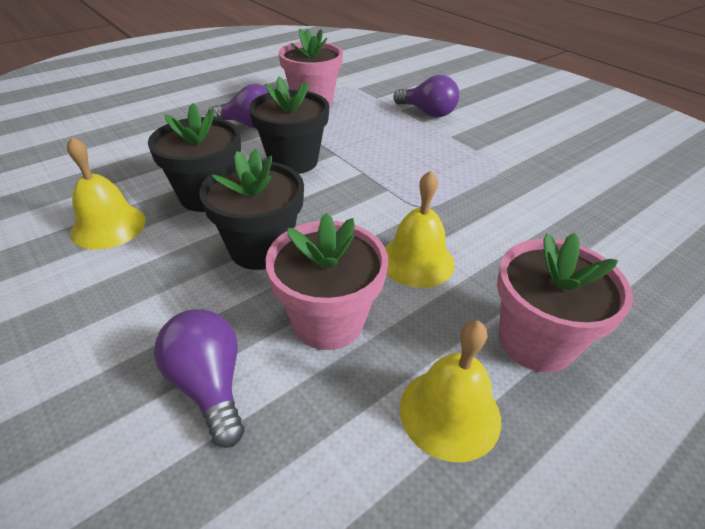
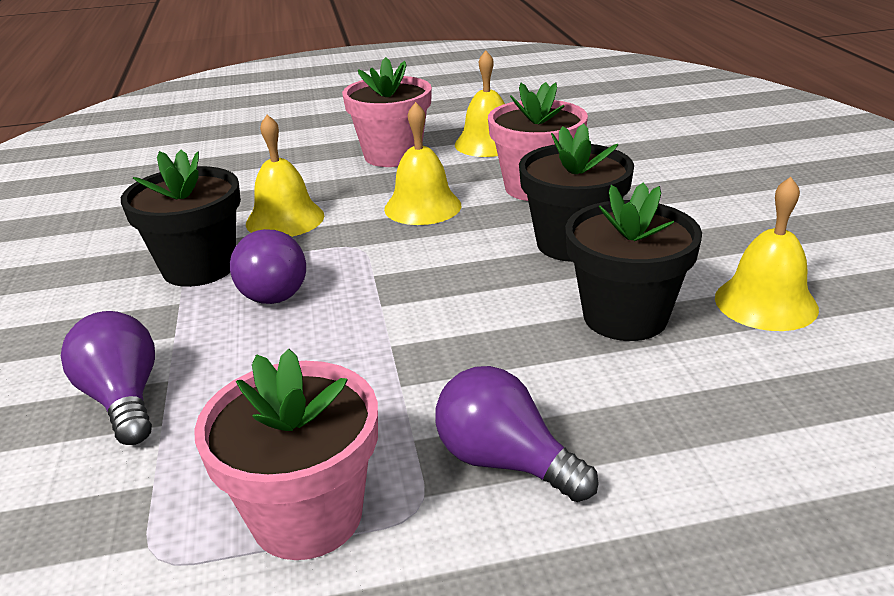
camera: 150 degrees left, 10 degrees down
purple light bulb [154,309,244,448] -> purple light bulb moved to [230,229,306,304]
black flower pot [249,77,329,174] -> black flower pot moved to [121,150,241,287]
none -> yellow bell [246,115,324,237]

